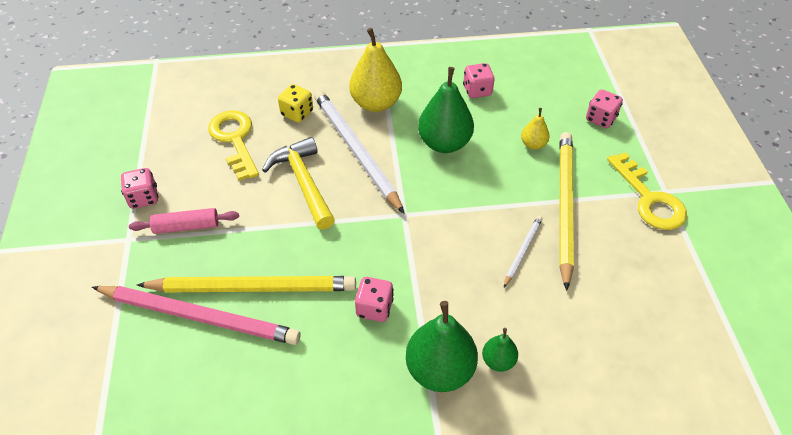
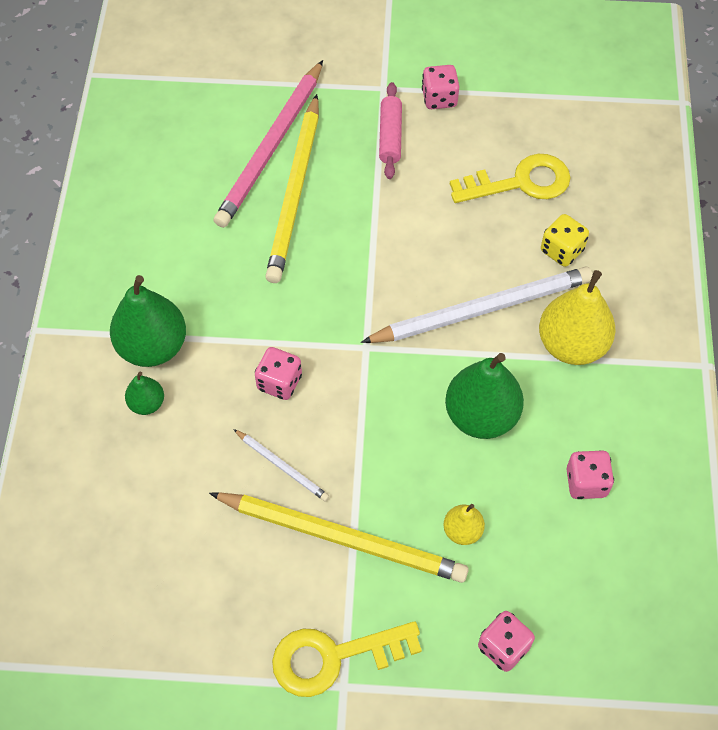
camera: 100 degrees right, 10 degrees up
yellow hammer [262,137,335,230] -> none
pink dice [355,277,394,322] -> pink dice moved to [255,347,302,400]

